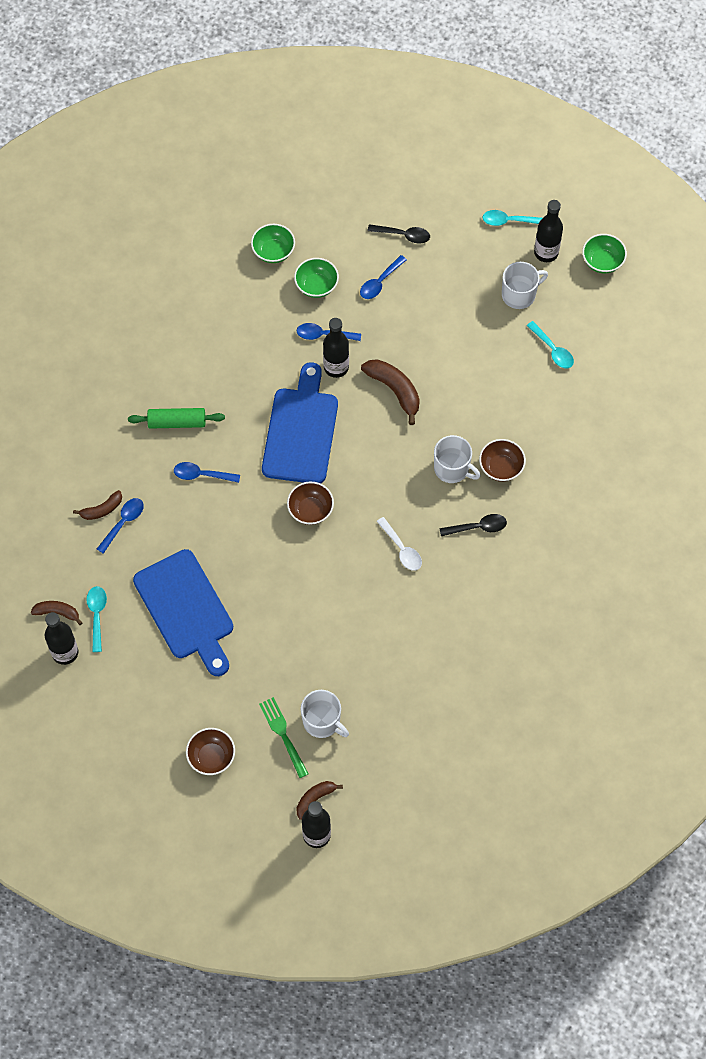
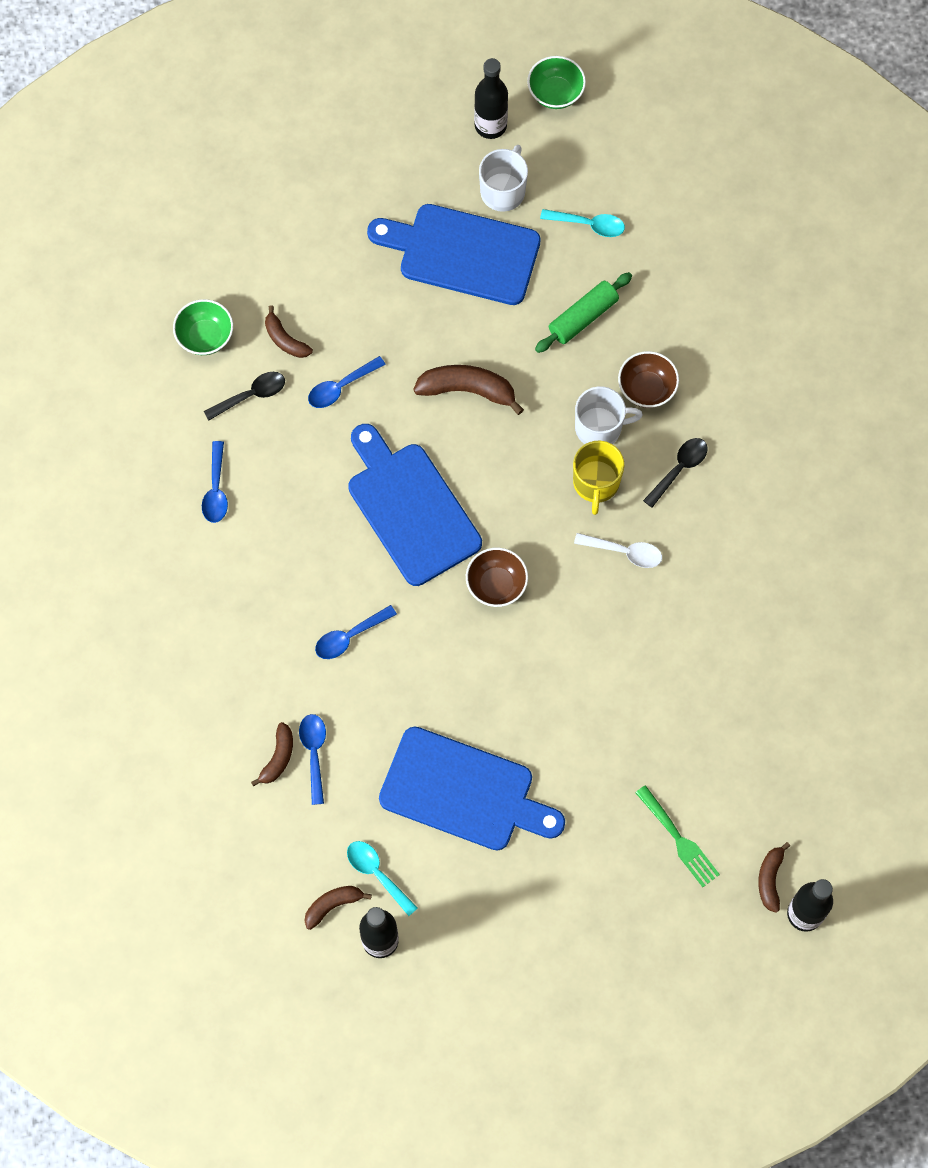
camera: 40 degrees left, 5 degrees up
green rolling pin [128,408,225,429] -> green rolling pin moved to [535,272,632,353]
brown bowl [186,728,235,775] -> none
green fork [259,697,309,778] -> green fork turned 150 degrees counterclockwise [635,785,720,887]
green bowl [294,258,339,298] -> brown banana [265,306,313,358]
white mug [301,690,349,738] -> none
black bottle [323,318,349,378] -> none
blue spoon [360,255,407,299] -> blue spoon moved to [202,441,228,523]
black spoon [368,224,430,244] -> black spoon moved to [204,372,285,421]
turquoise spoon [483,210,542,226] -> none
none -> blue cutting board [367,204,541,305]
none -> yellow mug [573,441,624,515]

